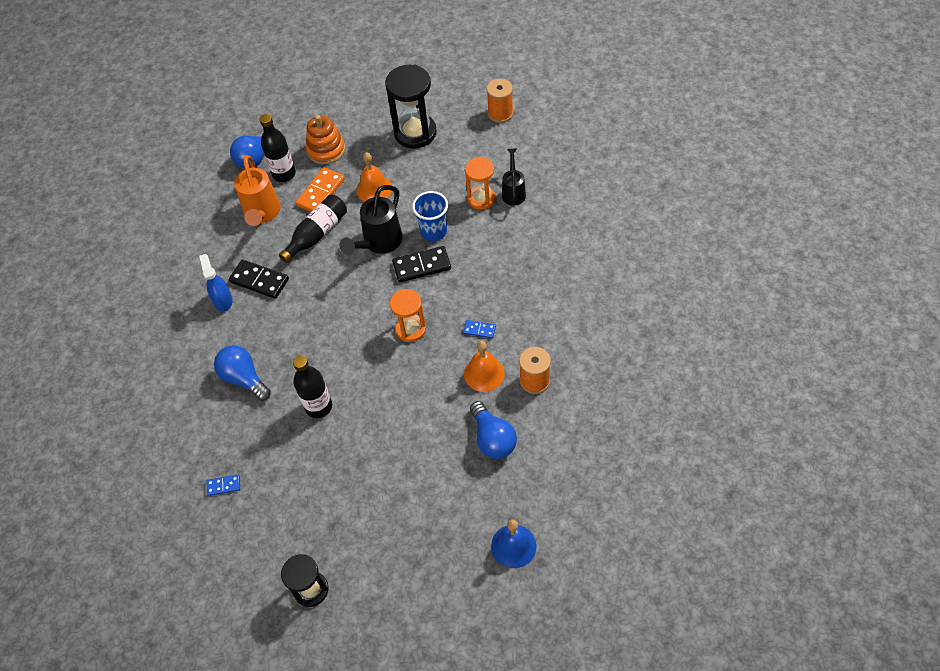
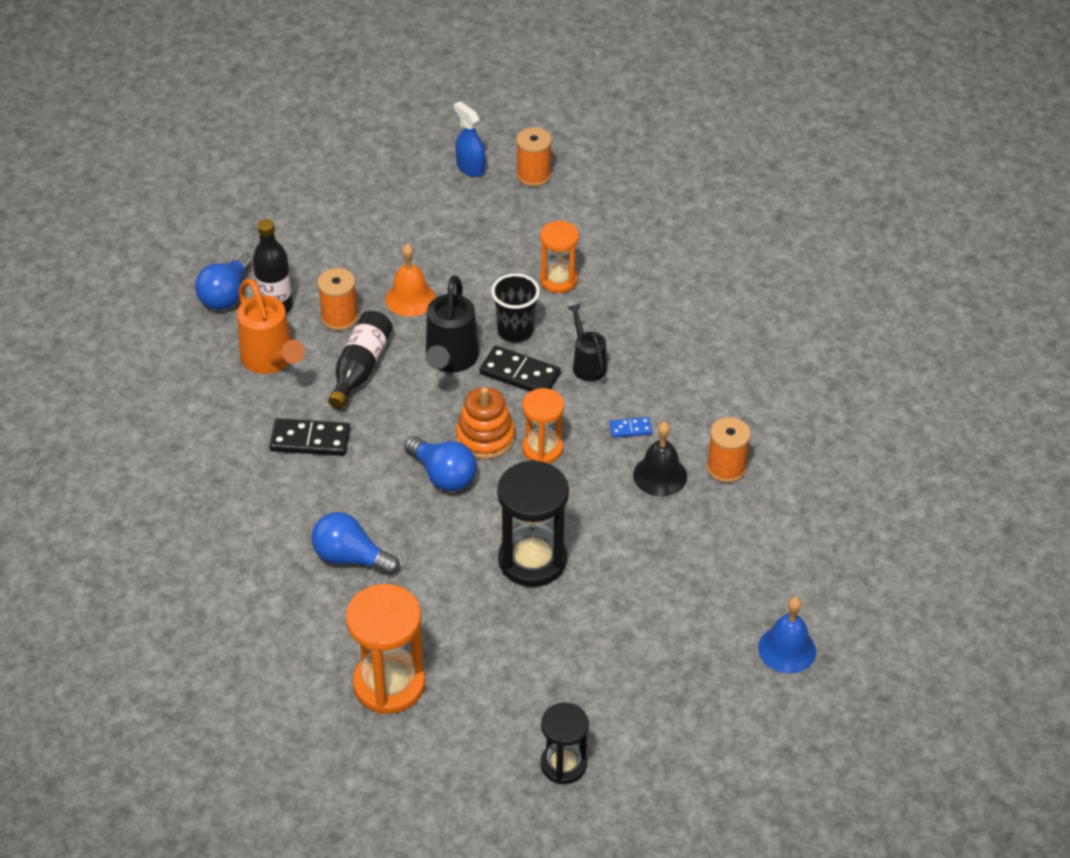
camera: 25 degrees left, 10 degrees down
blue spray bottle [199,254,232,312] -> blue spray bottle moved to [454,101,486,177]
blue domino [207,475,240,496] -> orange hourglass [346,584,425,714]
black bottle [293,355,332,418] -> none
orange domino [296,167,345,212] -> orange spool [317,268,358,331]
orange stacking toy [306,115,345,164] -> orange stacking toy moved to [456,387,515,459]
black hourglass [385,64,437,149] -> black hourglass moved to [497,460,569,587]
black domino [392,246,451,283] -> black domino turned 60 degrees clockwise [479,346,561,392]
blue cup [412,191,448,241] -> black cup [491,274,540,342]
orange bell [464,341,505,392] -> black bell [633,422,687,497]
blue light bulb [470,401,517,459] -> blue light bulb moved to [404,436,477,492]
black watering can [502,149,526,205] -> black watering can moved to [567,304,607,381]

